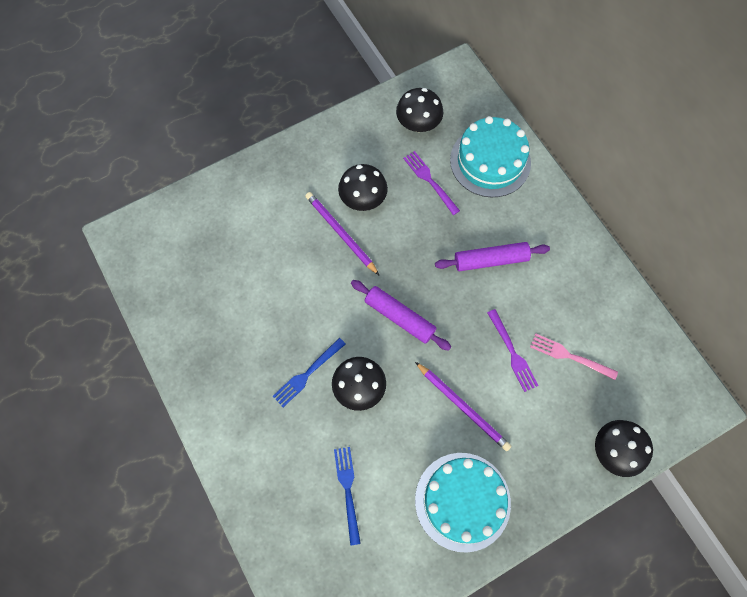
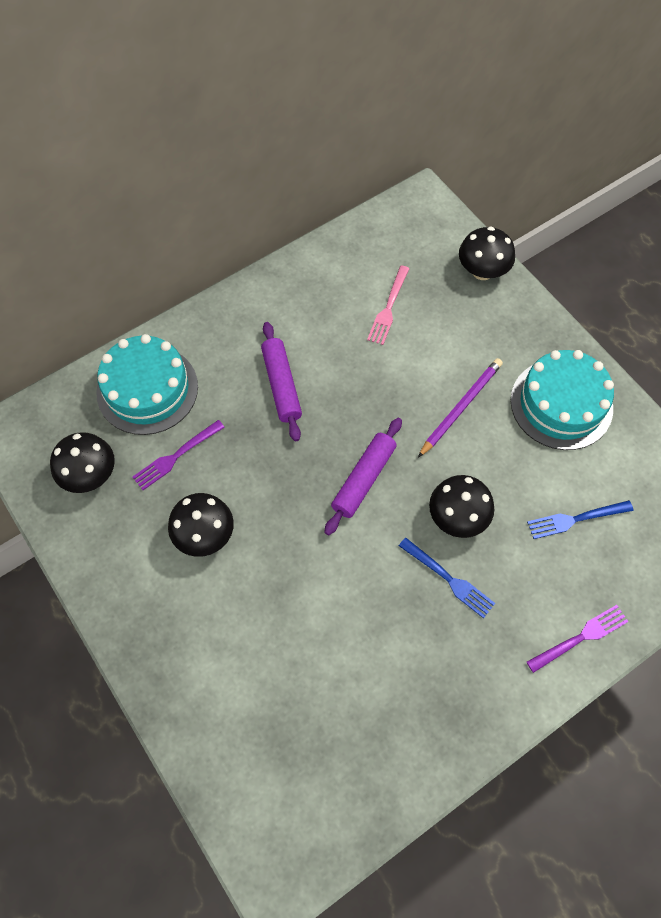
camera: 95 degrees left, 5 degrees down
purple pencil [305,192,380,276] -> none
purple fork [487,309,539,392] -> purple fork moved to [527,605,629,673]

